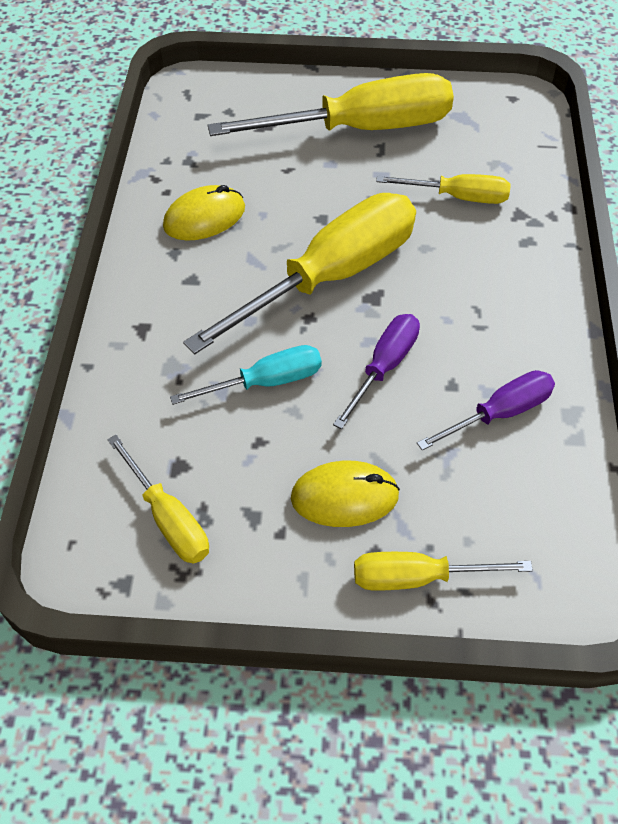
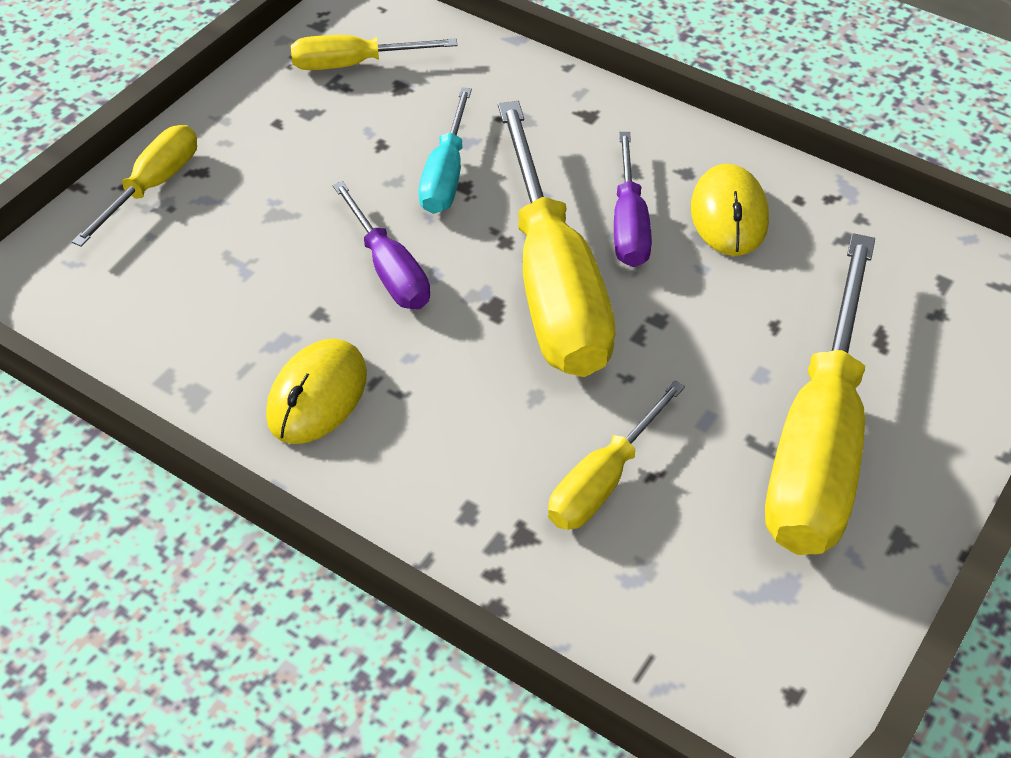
camera: 120 degrees right, 5 degrees down
yellow mouse [291,461,400,527] -> yellow mouse moved to [266,339,367,444]
purple screwdriver [417,370,555,451] -> purple screwdriver moved to [614,132,652,267]

